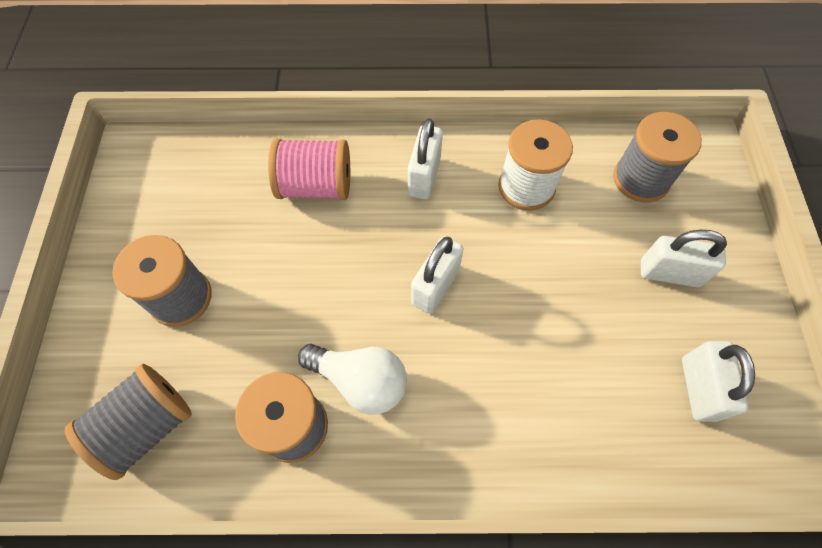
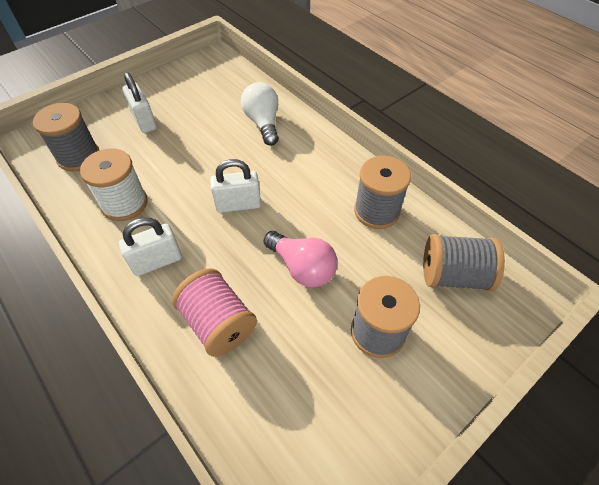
camera: 130 degrees left, 10 degrees down
white light bulb [298,344,407,415] -> white light bulb moved to [241,82,279,146]
white padlock [682,341,755,422] -> none
none -> pink light bulb [264,231,337,287]

